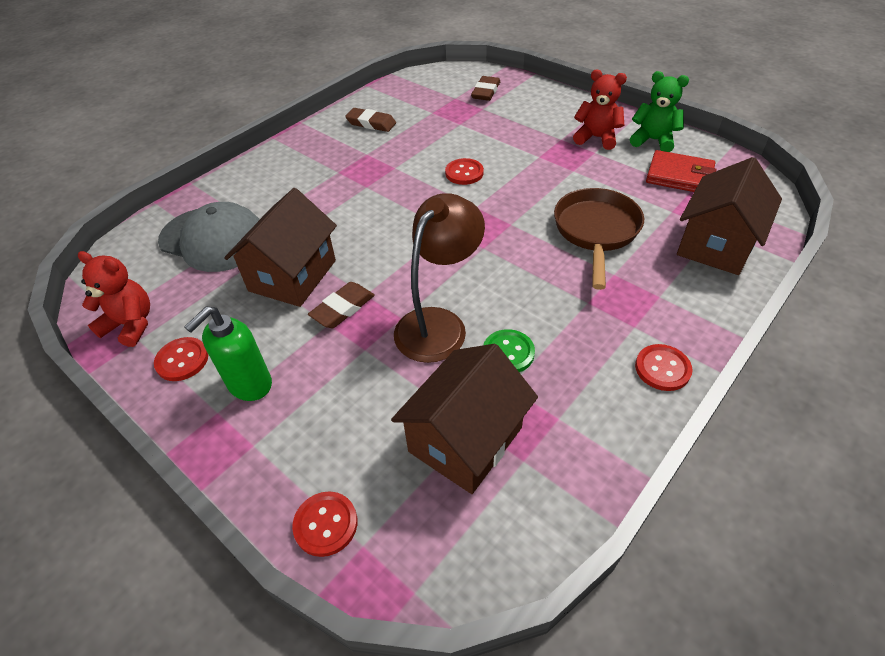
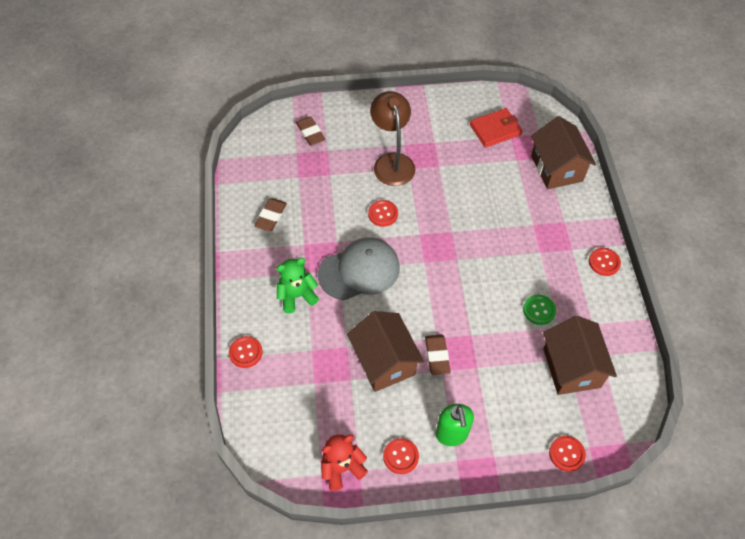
camera: 50 degrees left, 10 degrees up
grey cap [158,202,260,272] -> grey cap moved to [318,237,400,300]
brown eraser [345,108,396,132] -> brown eraser turned 45 degrees counterclockwise [254,198,287,232]
brown lamp [394,193,485,363] -> brown lamp moved to [370,91,416,186]
brown pan [554,188,644,290] -> none
red teddy bear [573,70,627,150] -> none
green teddy bear [630,71,689,152] -> green teddy bear moved to [276,258,319,313]
none -> red button [229,336,263,368]

